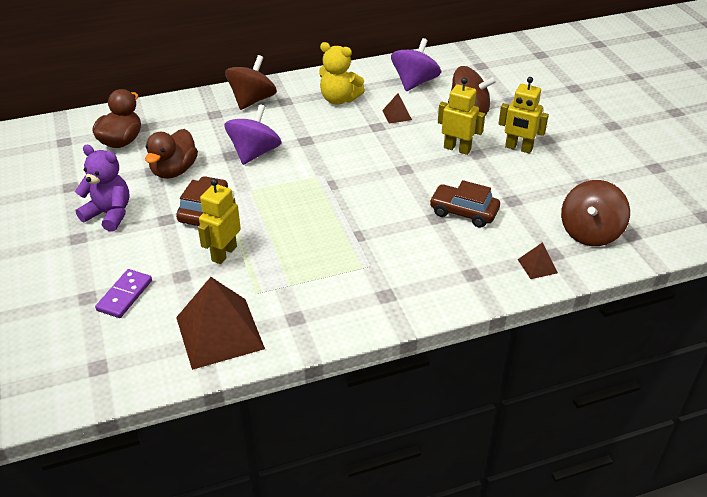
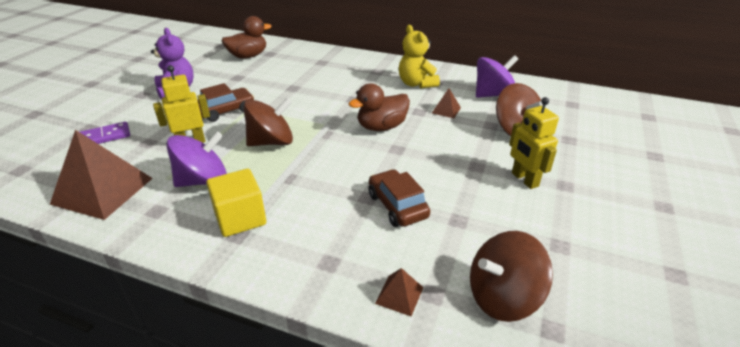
camera: 40 degrees right, 5 degrees down
brown duck [145,129,198,179] -> brown duck moved to [348,83,410,131]
purple spinning top [224,104,281,165] -> purple spinning top moved to [167,131,227,187]
brown spinning top [225,55,277,110] -> brown spinning top moved to [243,98,293,146]
yellow robot [438,78,485,155] -> none
none -> yellow cube [207,169,266,237]

